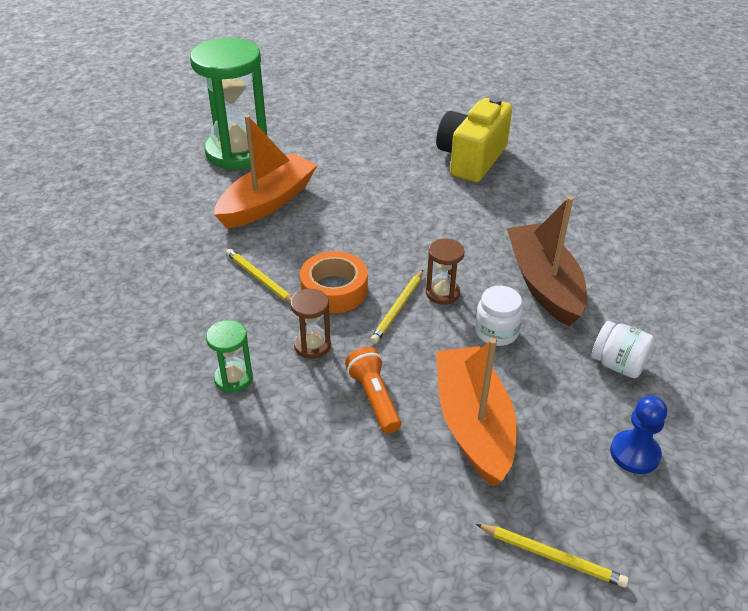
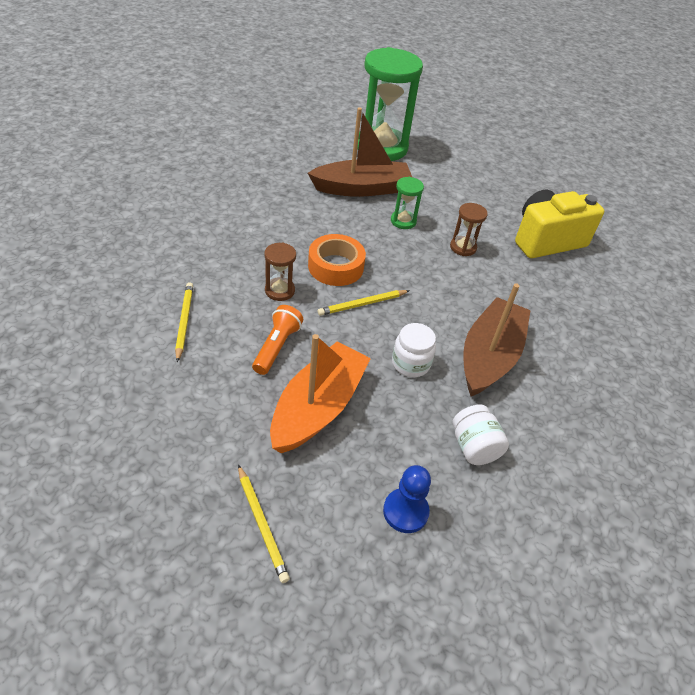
camera: 35 degrees right, 5 degrees up
green hourglass [206,320,253,393] -> green hourglass moved to [391,177,424,229]
orange boat [214,115,317,228] -> brown boat [308,107,412,197]
yellow pencil [226,249,292,303] -> yellow pencil moved to [175,282,193,362]
brown hourglass [426,238,465,305] -> brown hourglass moved to [450,203,488,256]

